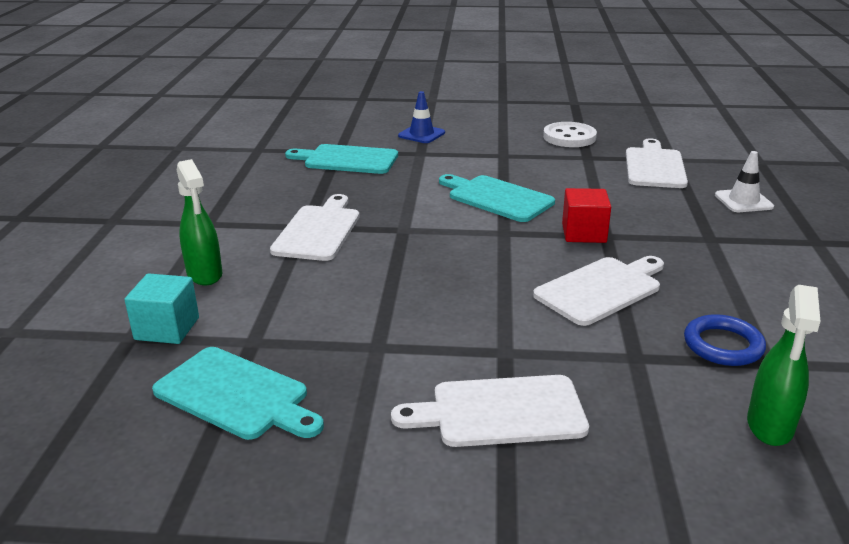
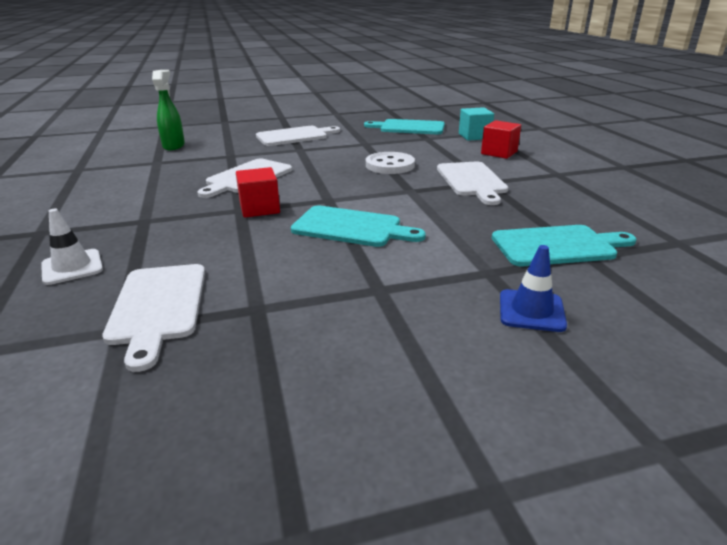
camera: 160 degrees right, 0 degrees up
green spray bottle [177,159,222,285] -> red cube [481,120,521,159]
white button [543,122,597,147] -> white button moved to [366,152,415,174]
blue ring [684,314,766,366] -> none

